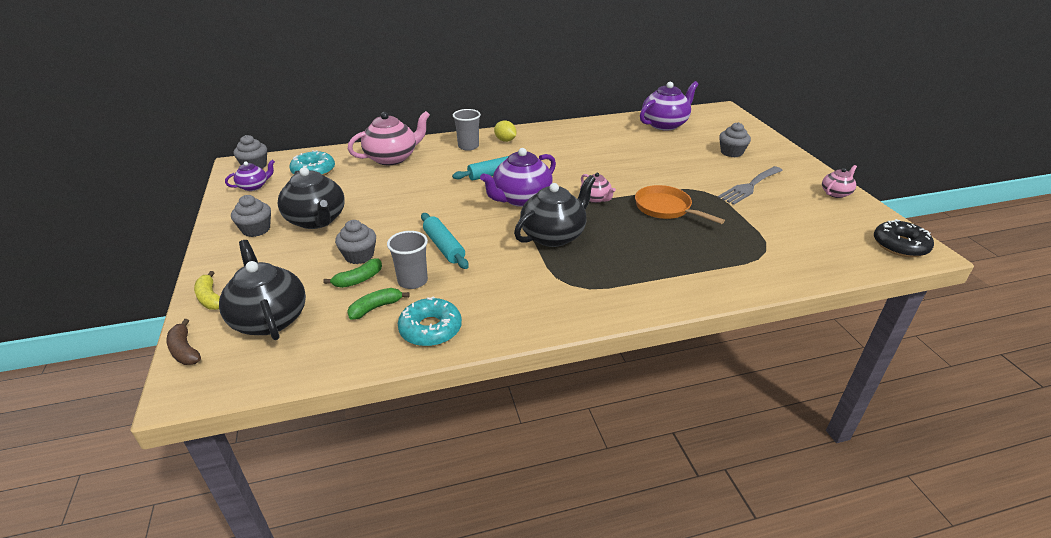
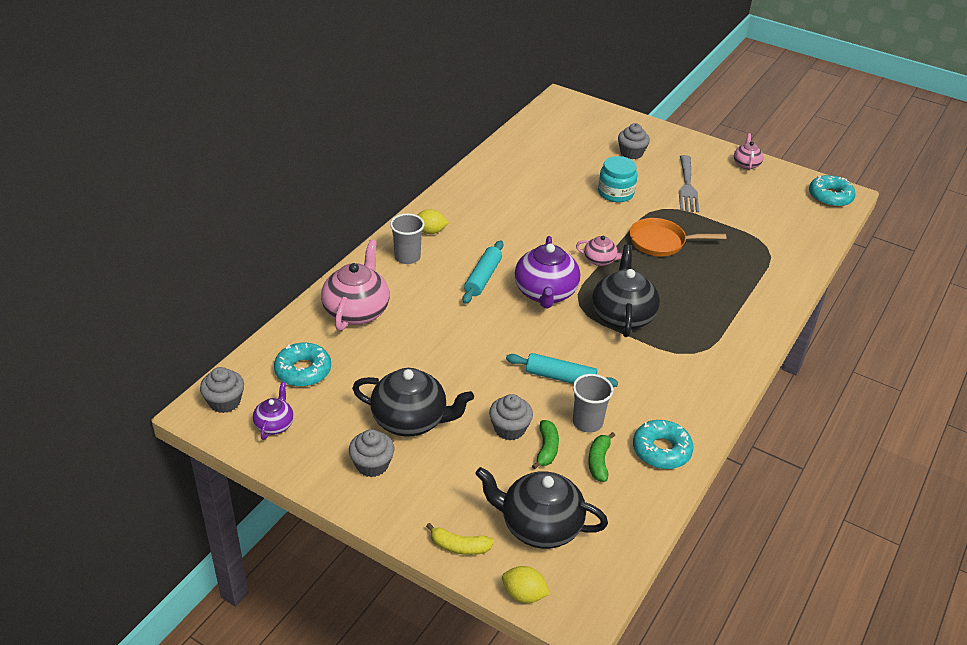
camera: 45 degrees left, 5 degrees up
brown banana [166,319,201,365] -> yellow lemon [502,566,550,603]
purple teapot [640,81,699,131] -> none
black donut [874,219,934,257] -> turquoise donut [809,175,856,207]
none -> turquoise jar [598,156,637,202]

